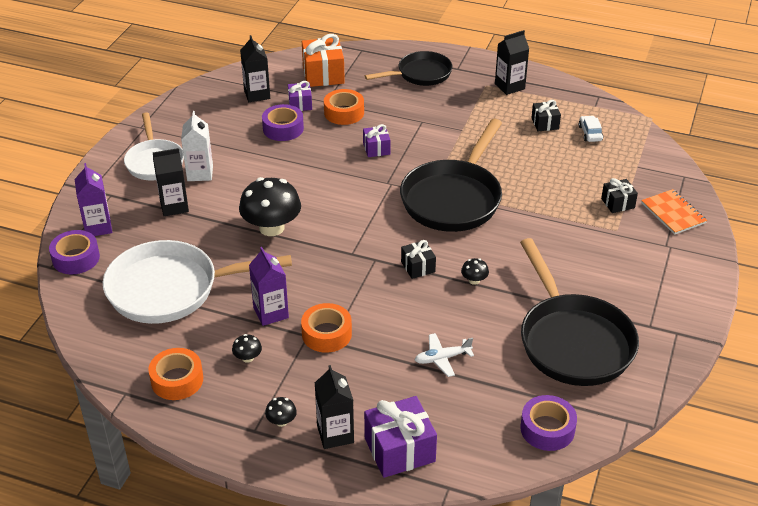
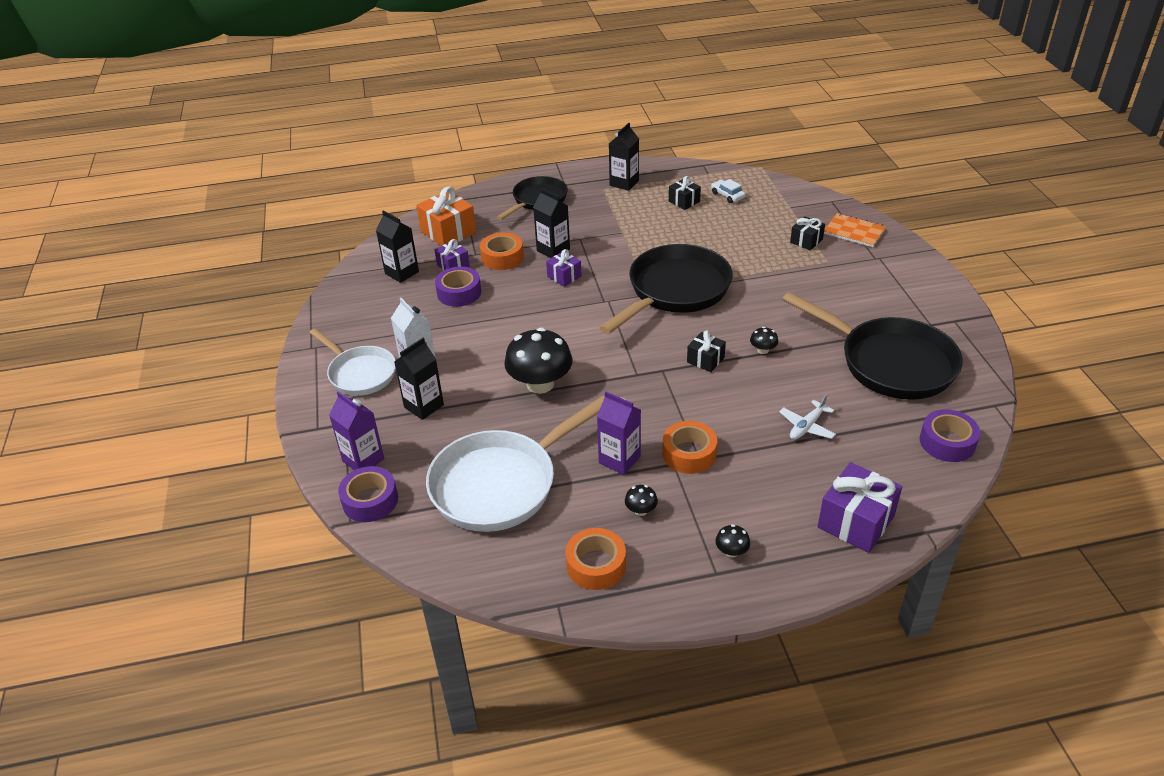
camera: 30 degrees left, 0 degrees up
black carton [315,365,354,449] -> black carton moved to [533,188,570,258]
black pan [400,119,502,232] -> black pan turned 135 degrees counterclockwise [599,244,733,334]

